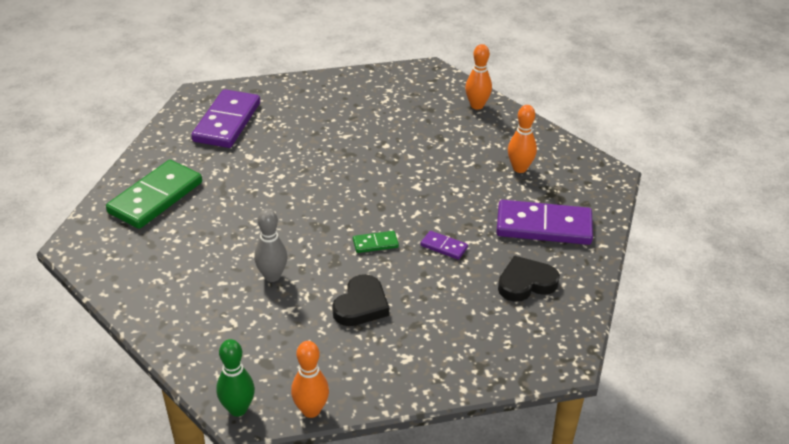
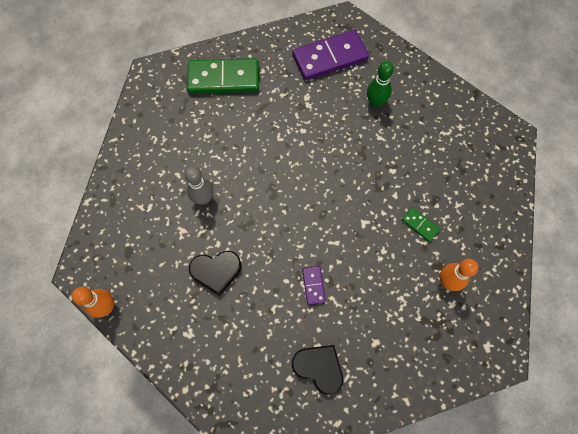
camera: 55 degrees right, 30 degrees up
green bowling pin [216,339,255,417] -> green bowling pin moved to [367,61,394,108]
green domino [353,231,399,253] -> green domino moved to [401,207,440,242]
orange bowling pin [465,44,492,110] -> none
purple domino [496,200,593,245] -> none

